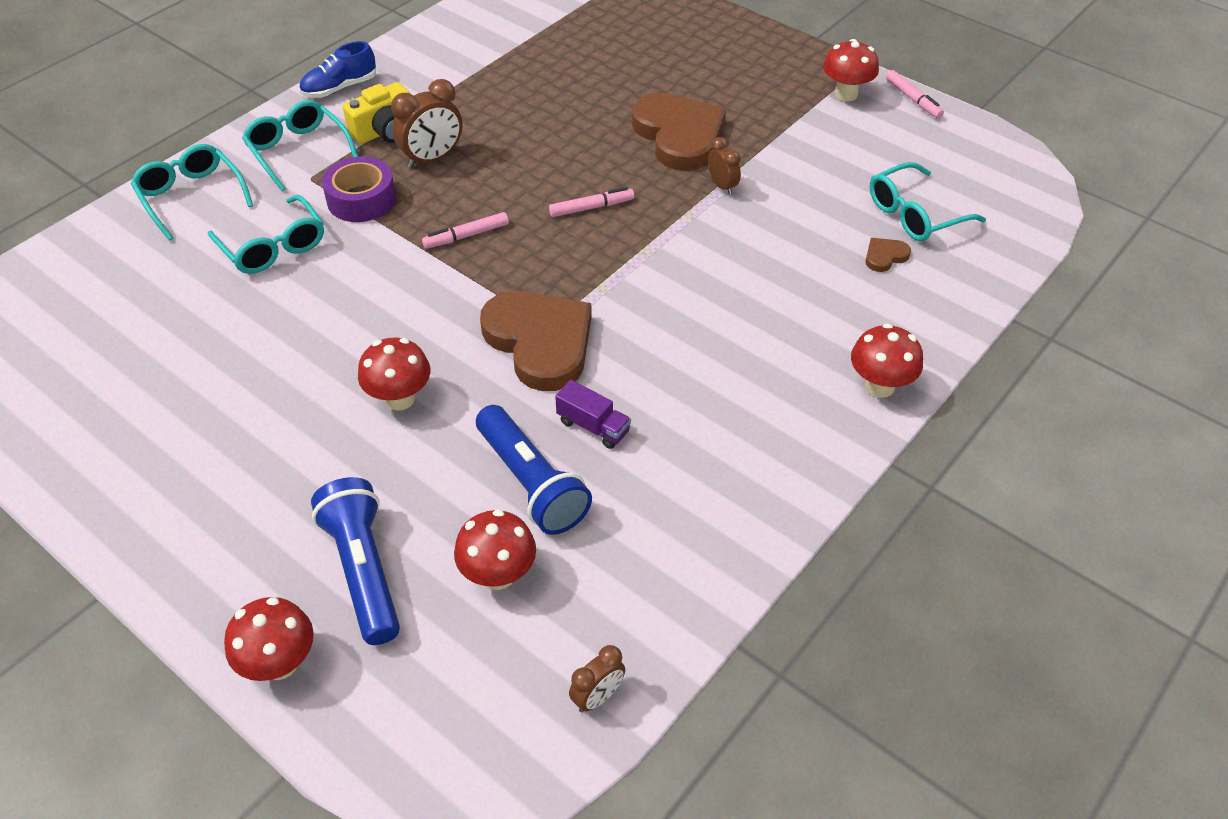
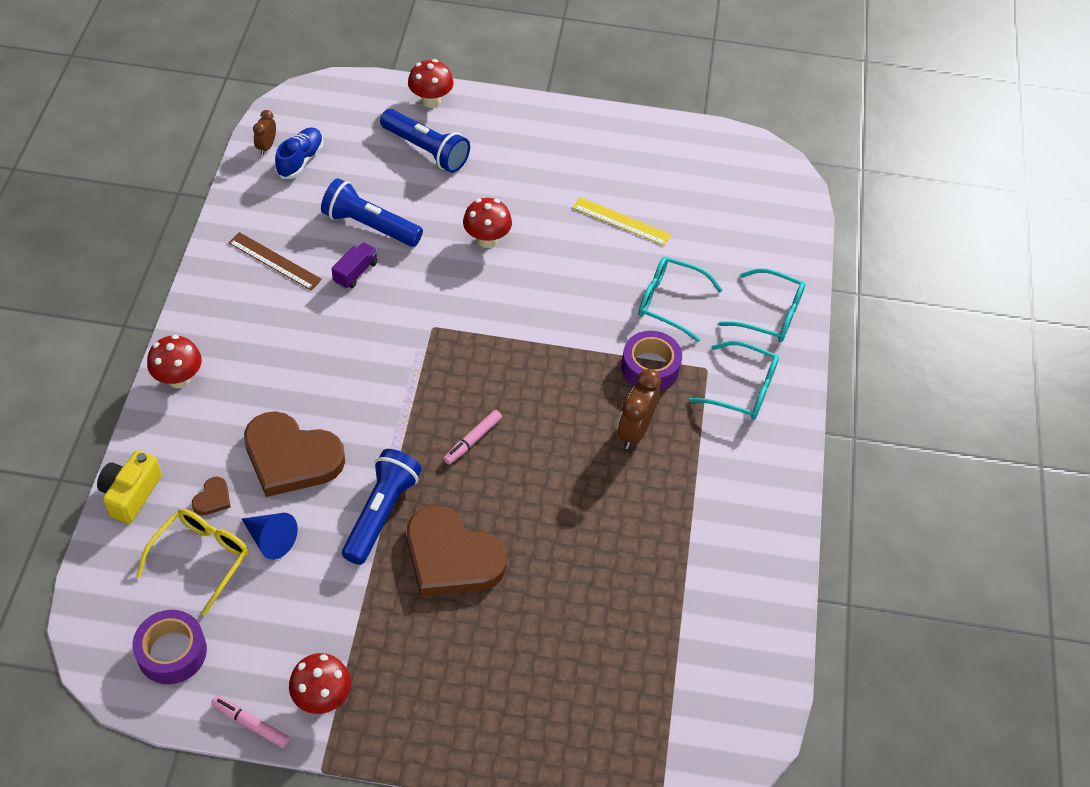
camera: 145 degrees right, 5 degrees up
blue shoe [299,41,376,98] -> blue shoe moved to [275,128,323,179]
yellow camera [343,82,410,144] -> yellow camera moved to [97,450,162,524]
pink marker [422,212,509,249] -> none
red mushroom [454,509,536,590] -> none
brown heart [480,291,592,391] -> brown heart moved to [244,411,345,497]
purple truck [555,380,631,449] -> purple truck turned 120 degrees clockwise [331,242,378,289]
brown clock [708,137,741,195] -> blue flashlight [342,449,422,565]
turquoise glasses [870,162,986,241] -> yellow glasses [136,509,249,616]
none -> purple tape [133,610,207,684]
none -> brown ruler [228,232,322,290]
none -> blue cone [242,513,298,560]
none -> yellow ruler [573,197,671,246]

